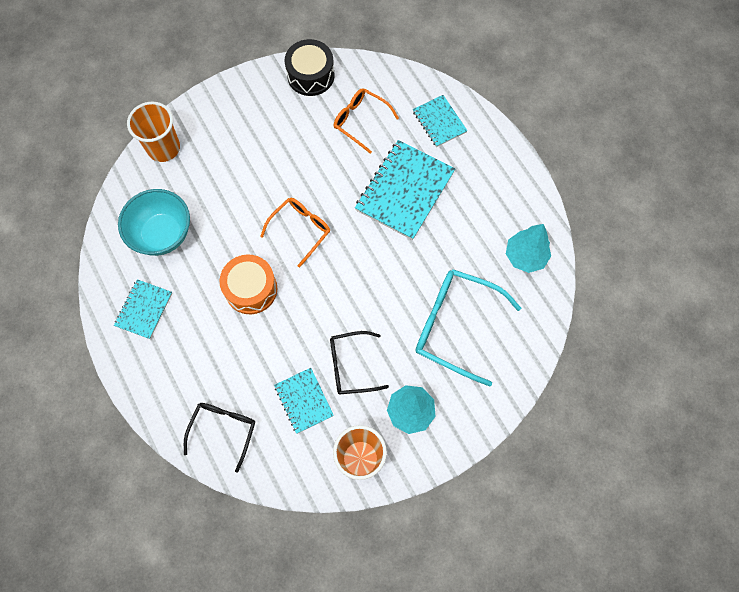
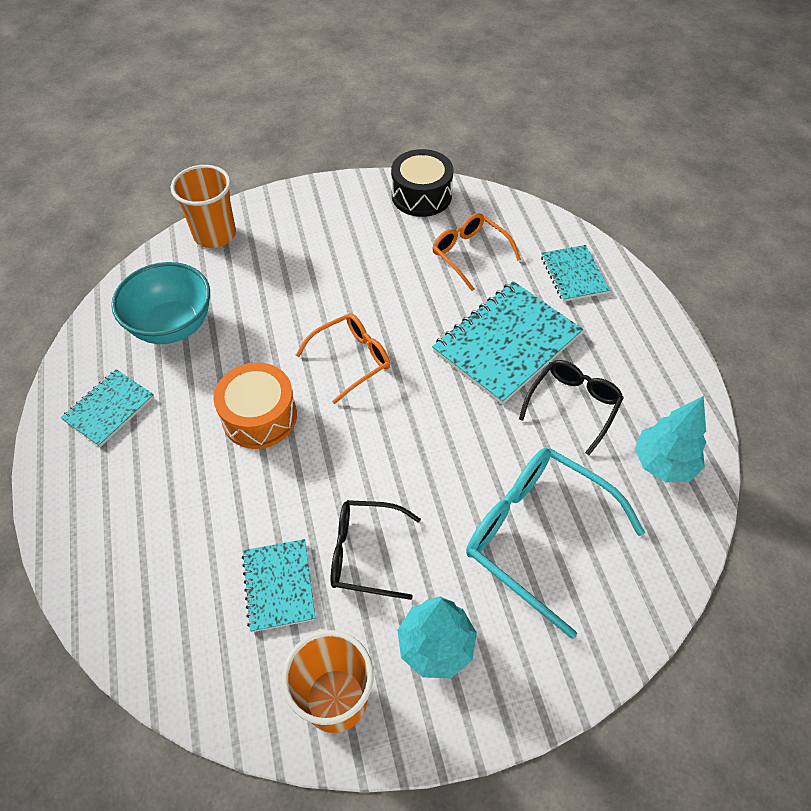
camera: 15 degrees right, 15 degrees down
black glasses [184,403,255,473] -> black glasses moved to [519,360,624,455]

